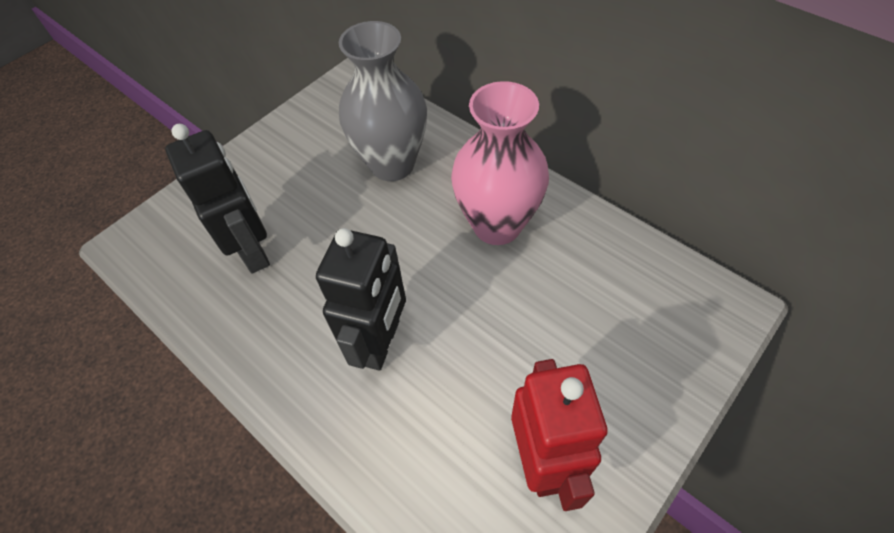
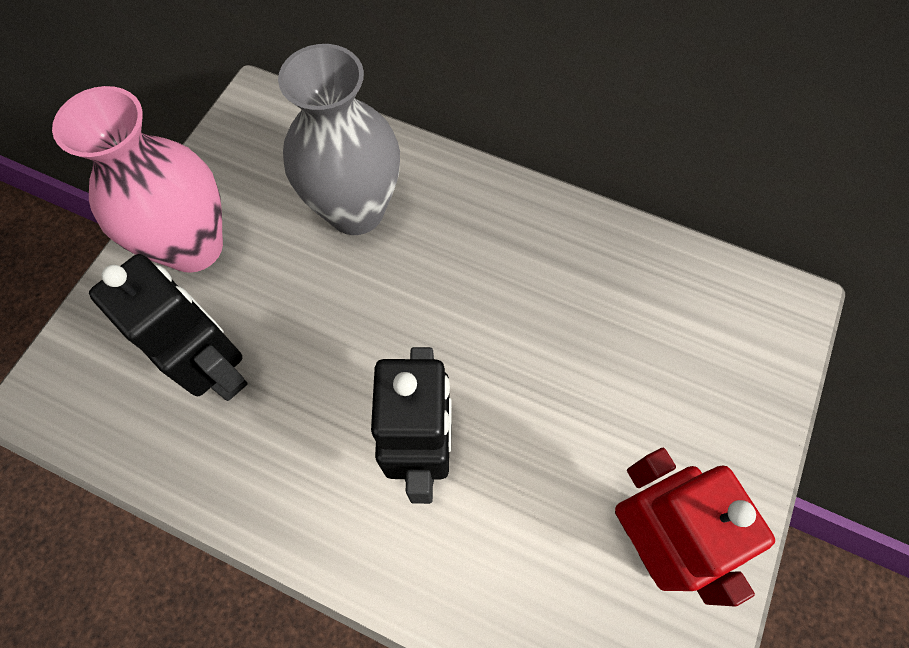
camera: 20 degrees left, 10 degrees up
pink vase [451,81,549,245] -> pink vase moved to [52,86,223,273]

